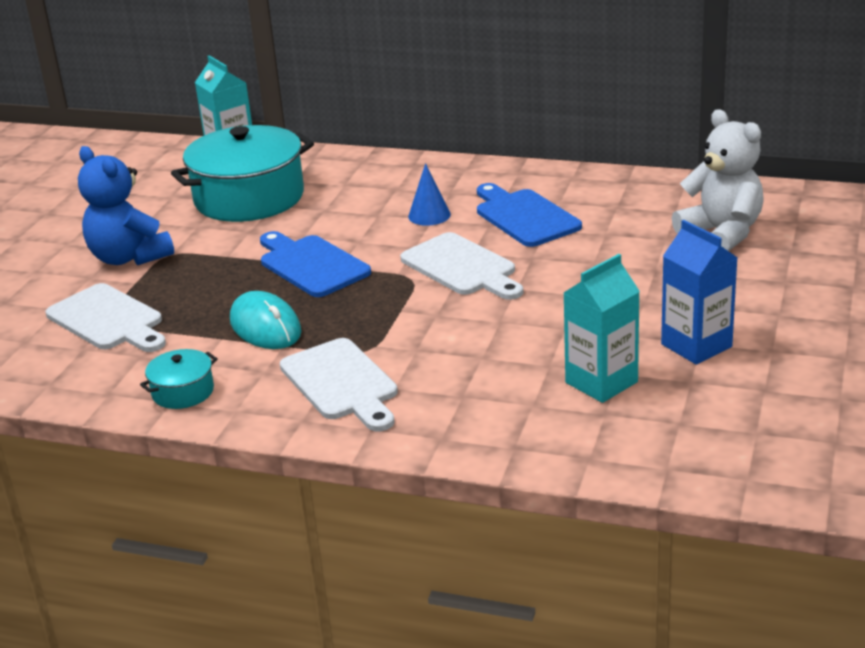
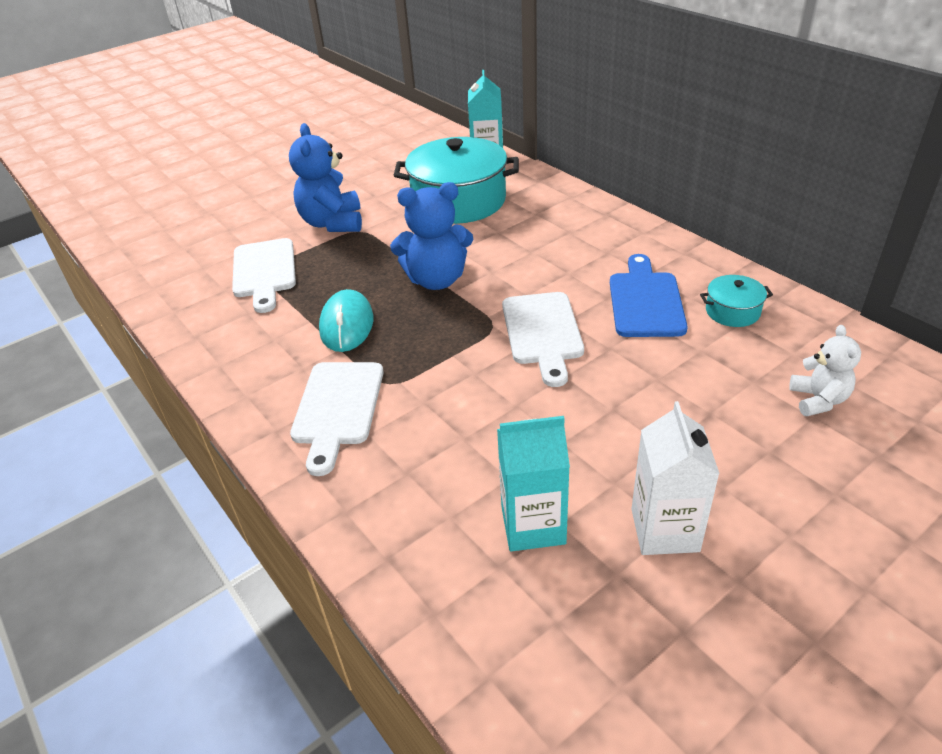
camera: 35 degrees right, 10 degrees up
turquoise pot [140,349,218,409] -> turquoise pot moved to [700,275,773,327]
blue cutting board [260,231,371,297] -> blue teddy bear [390,182,473,290]
blue cone [408,163,451,226] -> none
blue carton [661,220,737,365] -> white carton [631,401,720,555]
white teddy bear [672,109,764,251] -> white teddy bear [789,325,861,416], size x0.60

